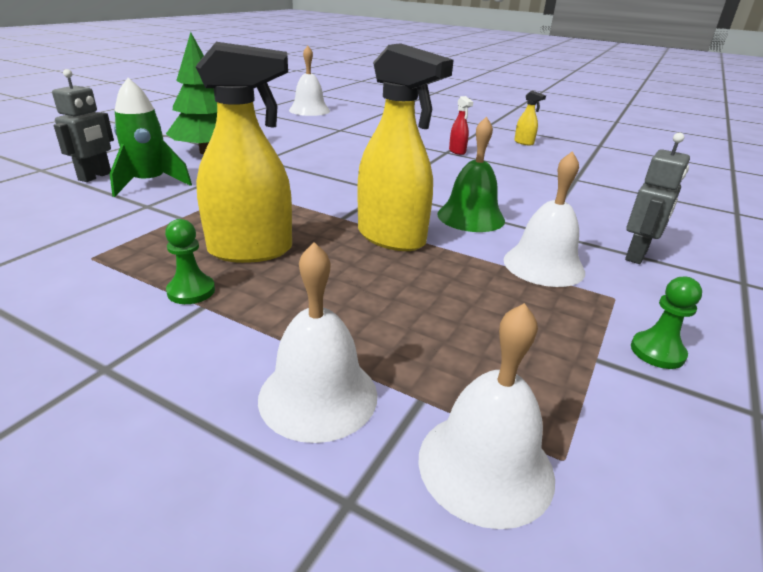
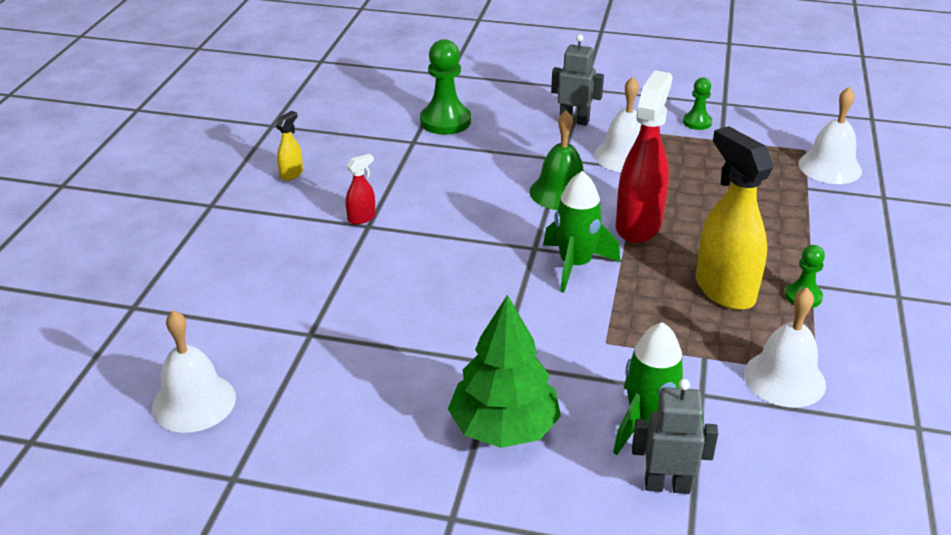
camera: 105 degrees left, 5 degrees up
white bell [258,242,378,443] -> white bell moved to [744,288,826,407]
yellow spray bottle [357,43,453,251] -> red spray bottle [616,70,672,243]
none -> green pawn [420,39,471,135]
none -> green rocket [543,171,620,292]

